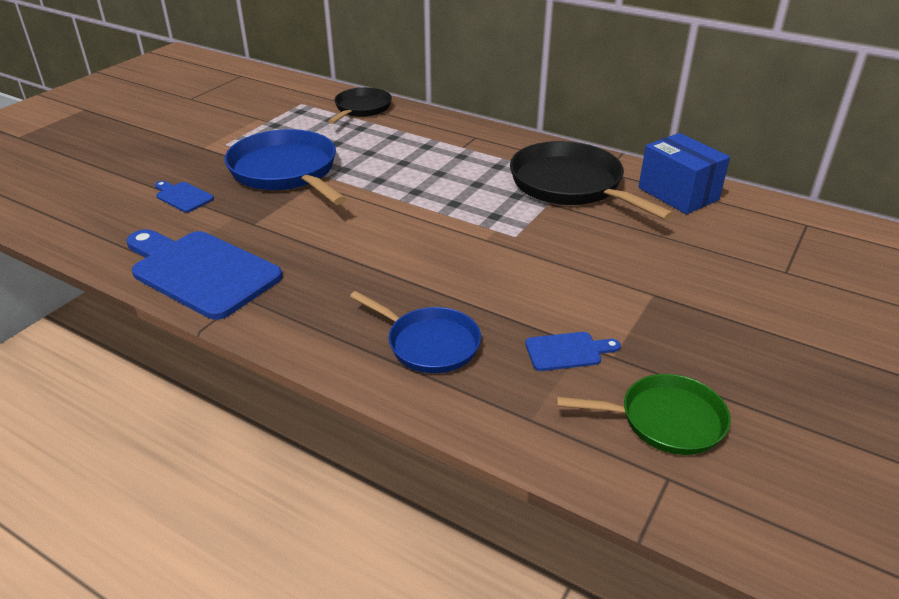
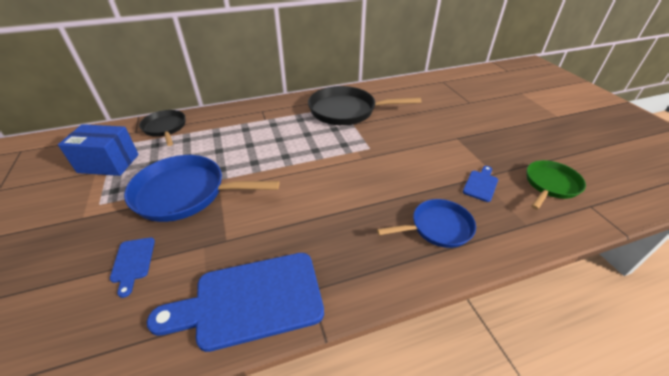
camera: 50 degrees left, 5 degrees up
blue cutting board [155,181,214,212] -> blue cutting board turned 90 degrees counterclockwise [110,238,155,298]
blue box [638,133,730,214] -> blue box moved to [58,124,139,176]

